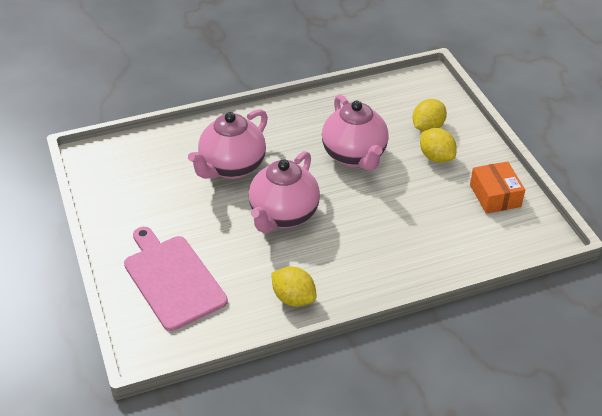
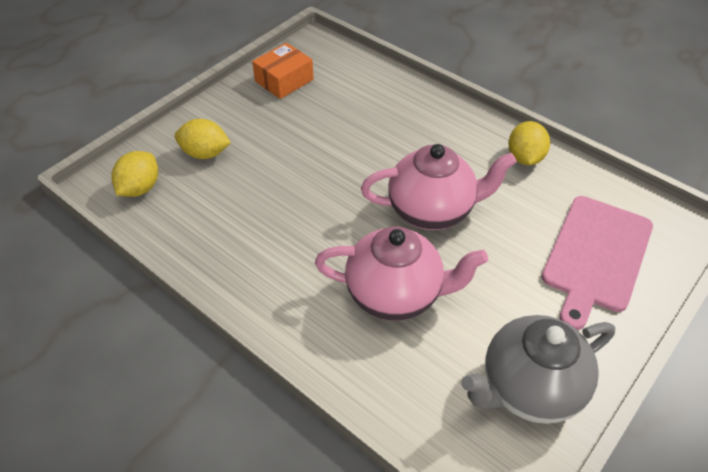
camera: 120 degrees left, 5 degrees up
pink teapot [322,94,389,171] -> none
yellow lemon [420,128,457,163] -> yellow lemon moved to [112,151,158,197]
none -> grey teapot [461,315,615,424]

